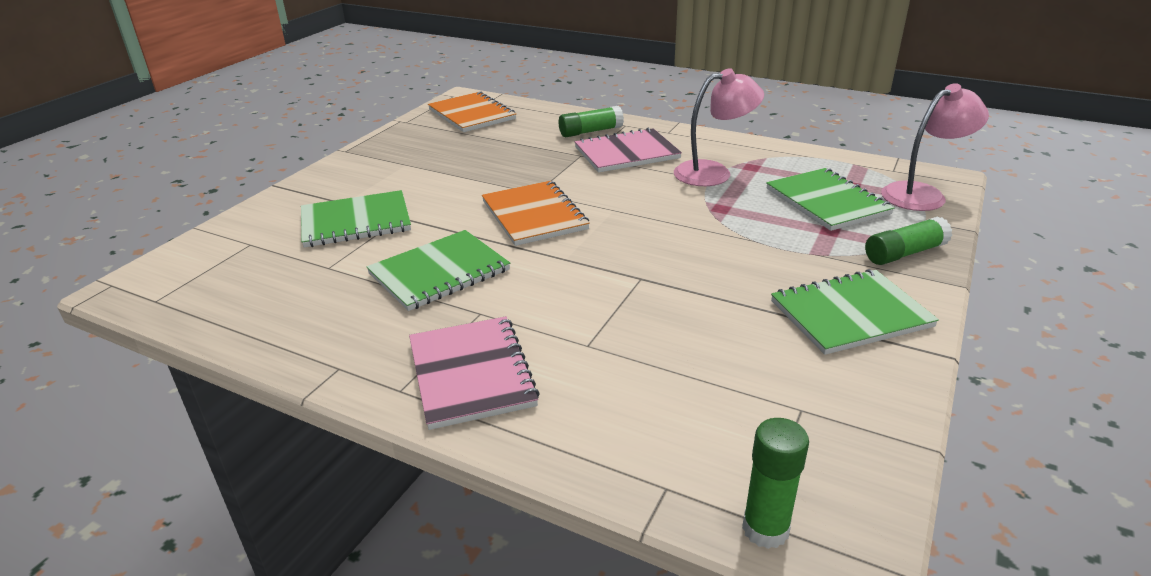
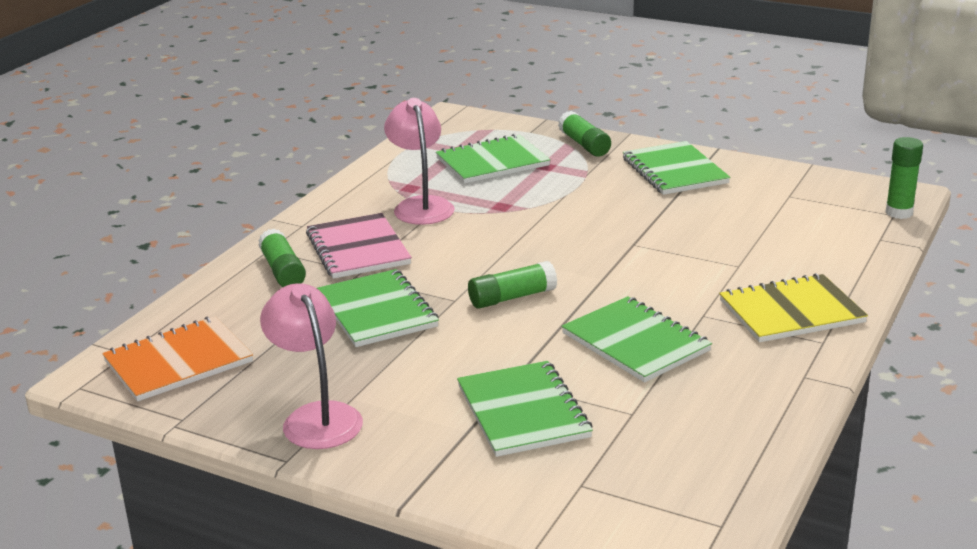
camera: 90 degrees left, 5 degrees down
pink notebook [409,316,540,430] -> yellow notebook [719,273,868,342]
orange notebook [482,181,590,246] -> green glue stick [468,261,557,309]
pink lamp [881,83,989,211] -> pink lamp moved to [260,283,363,449]
none -> green notebook [317,269,439,347]

